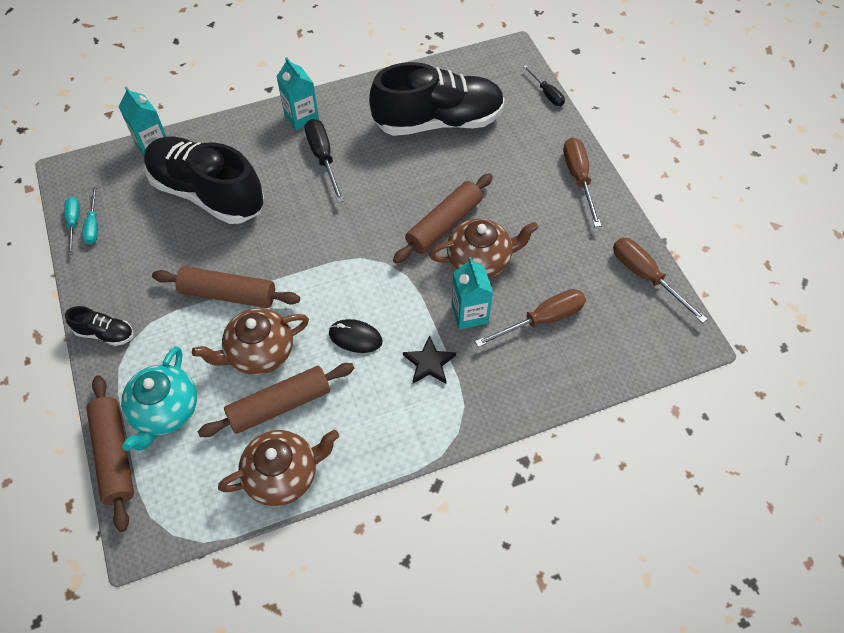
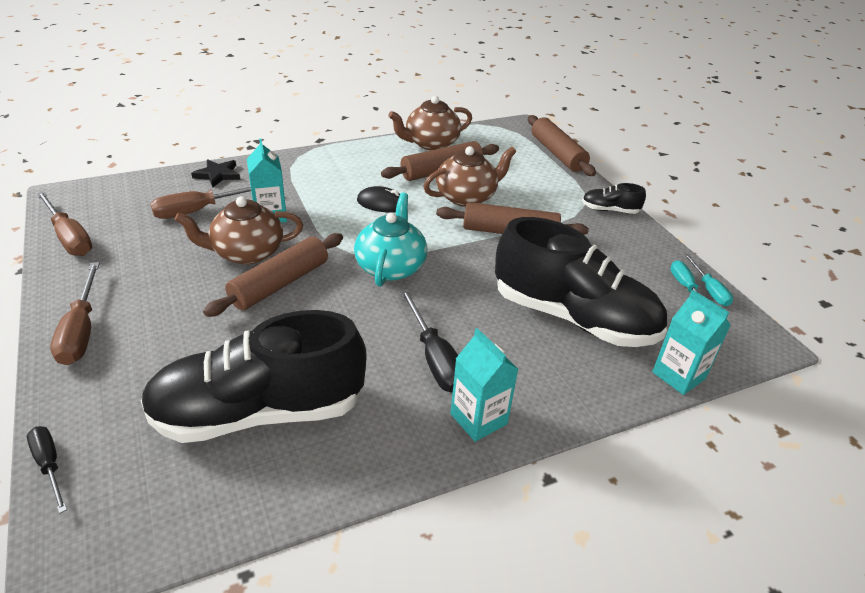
camera: 175 degrees right, 20 degrees down
turquoise teapot [121,346,197,451] -> turquoise teapot moved to [354,193,427,287]
black star [403,335,456,384] -> black star moved to [191,159,240,187]

